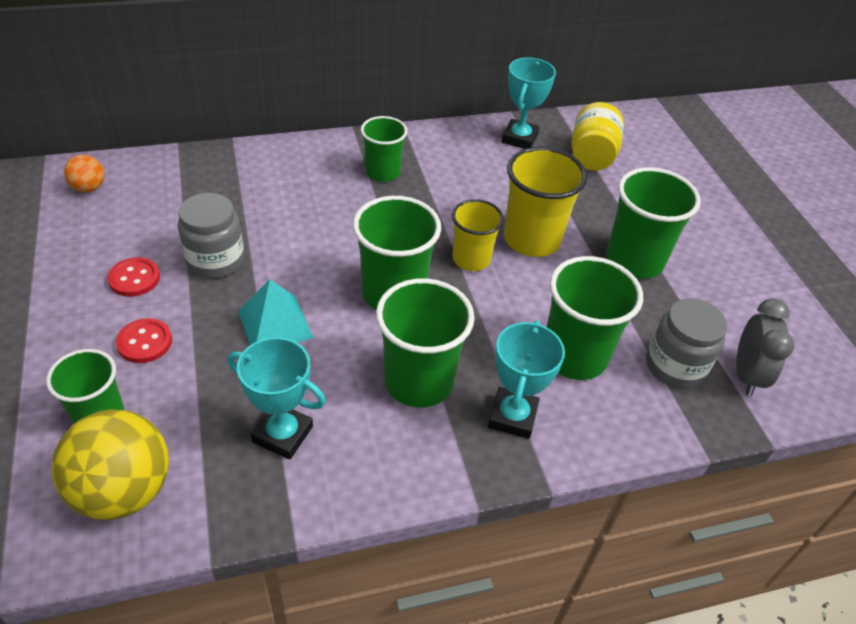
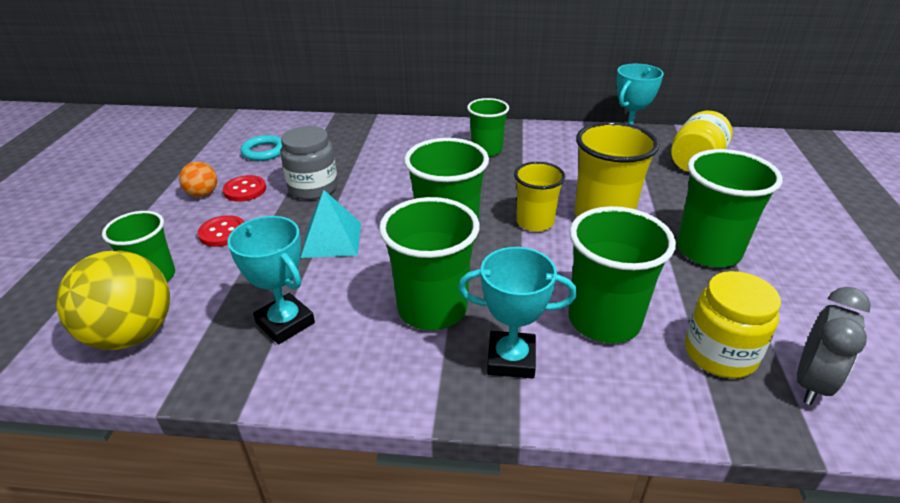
camera: 25 degrees right, 10 degrees down
orange ball [64,155,105,193] -> orange ball moved to [179,162,217,197]
turquoise trophy [488,320,565,439] -> turquoise trophy turned 60 degrees clockwise [458,247,577,379]
grey jar [646,298,727,389] -> yellow jar [685,271,781,378]
none -> turquoise ring [241,135,282,161]

